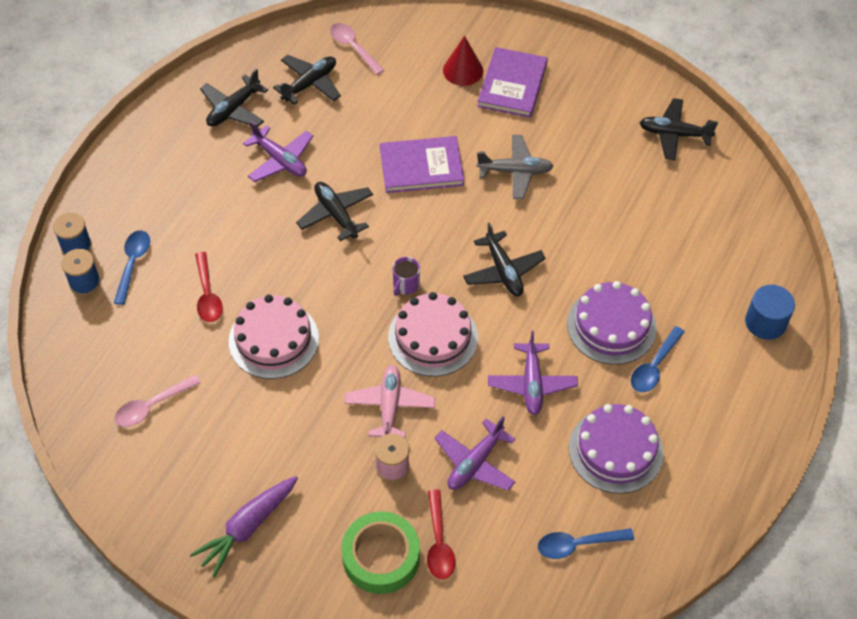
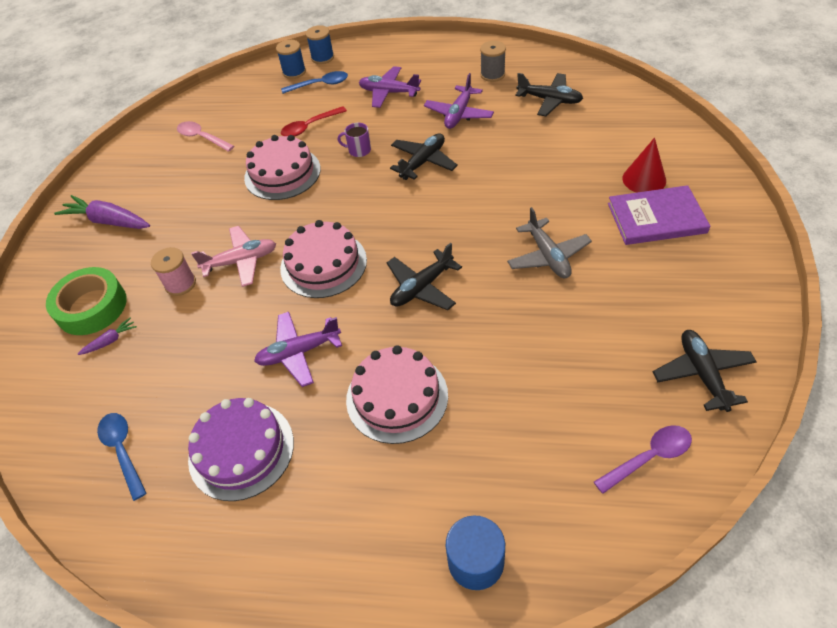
camera: 75 degrees right, 5 degrees down
black plane [200,68,268,127] -> grey spool [480,41,506,82]
pink spoon [330,23,384,75] -> none
purple book [380,136,464,193] -> none
purple mug [392,257,420,296] -> purple mug moved to [338,123,371,157]
red spoon [427,489,455,579] -> purple carrot [78,318,137,355]
purple plane [434,416,515,491] -> purple plane moved to [359,66,421,108]
purple cake [567,281,657,365] -> pink cake [346,345,448,444]
blue spoon [631,326,685,392] -> none
none -> purple spoon [594,425,692,494]

